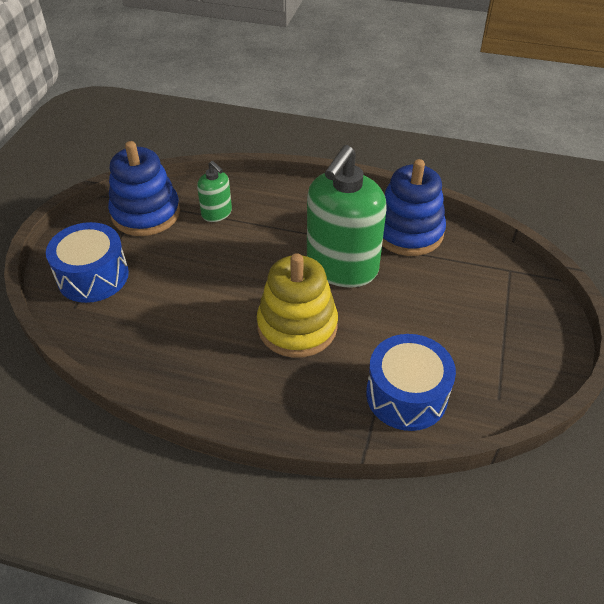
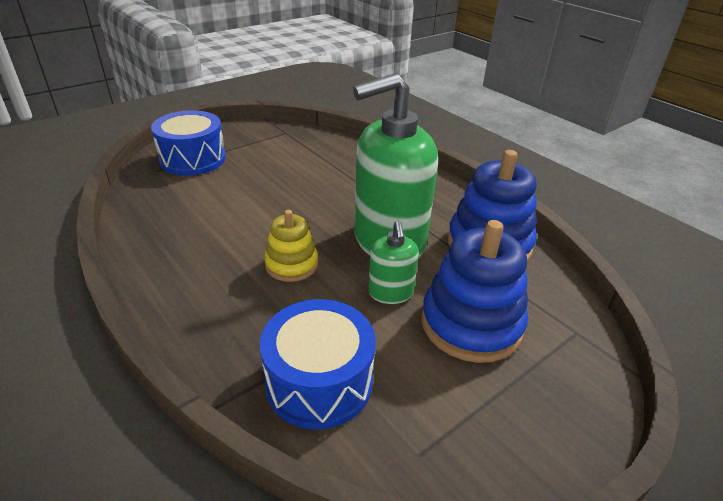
camera: 35 degrees right, 10 degrees down
blue stacking toy [108,141,180,236] -> blue stacking toy moved to [421,220,528,363]
green soap dispenser [197,161,232,222] -> green soap dispenser moved to [368,220,419,304]
yellow stacking toy [257,253,338,358] -> yellow stacking toy [264,210,318,282], size x0.59

